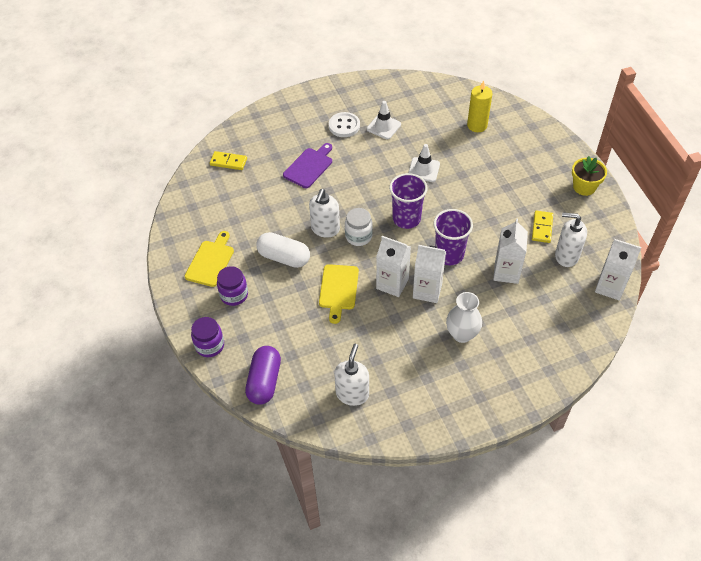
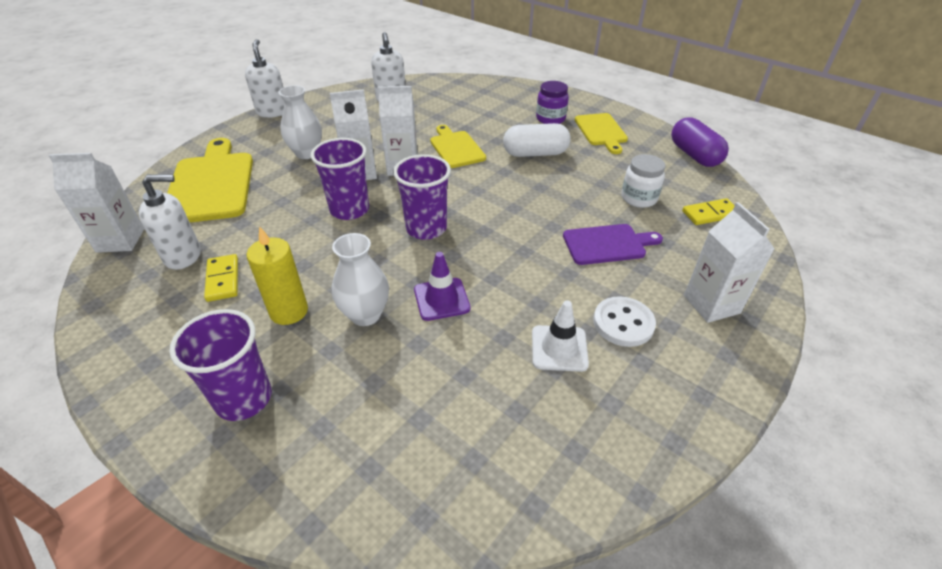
camera: 150 degrees right, 10 degrees down
purple jar [191,317,224,357] -> none
purple capsule [245,346,281,404] -> purple capsule moved to [671,117,729,167]
purple cutting board [283,143,332,188] -> purple cutting board turned 105 degrees counterclockwise [563,224,663,265]
white soap dispenser [309,189,340,238] -> white soap dispenser moved to [245,39,285,118]
white jar [345,208,373,246] -> white jar moved to [621,154,665,208]
white traffic cone [408,144,440,182] -> purple traffic cone [414,252,470,321]
yellow candle [467,80,493,132] -> yellow candle moved to [247,226,308,325]
white carton [493,218,528,284] -> white carton moved to [684,202,774,323]
yellow flower pot [572,156,607,196] -> none
none -> yellow cutting board [167,138,253,223]
none -> purple cup [169,309,272,421]
none -> white vase [332,233,389,326]

